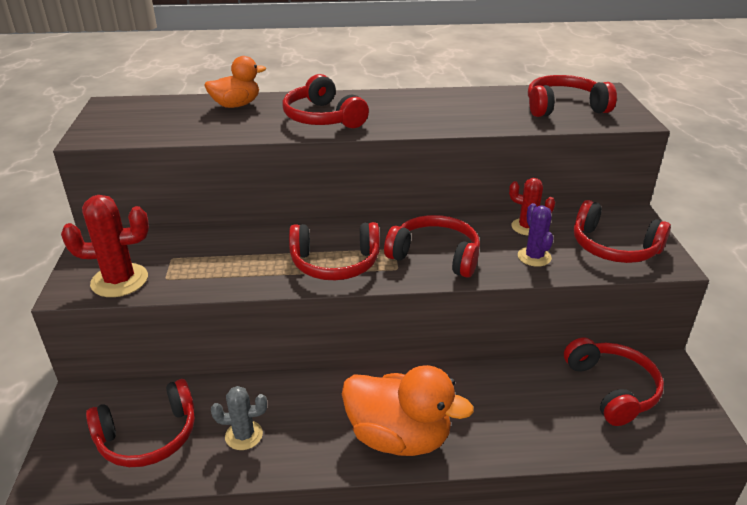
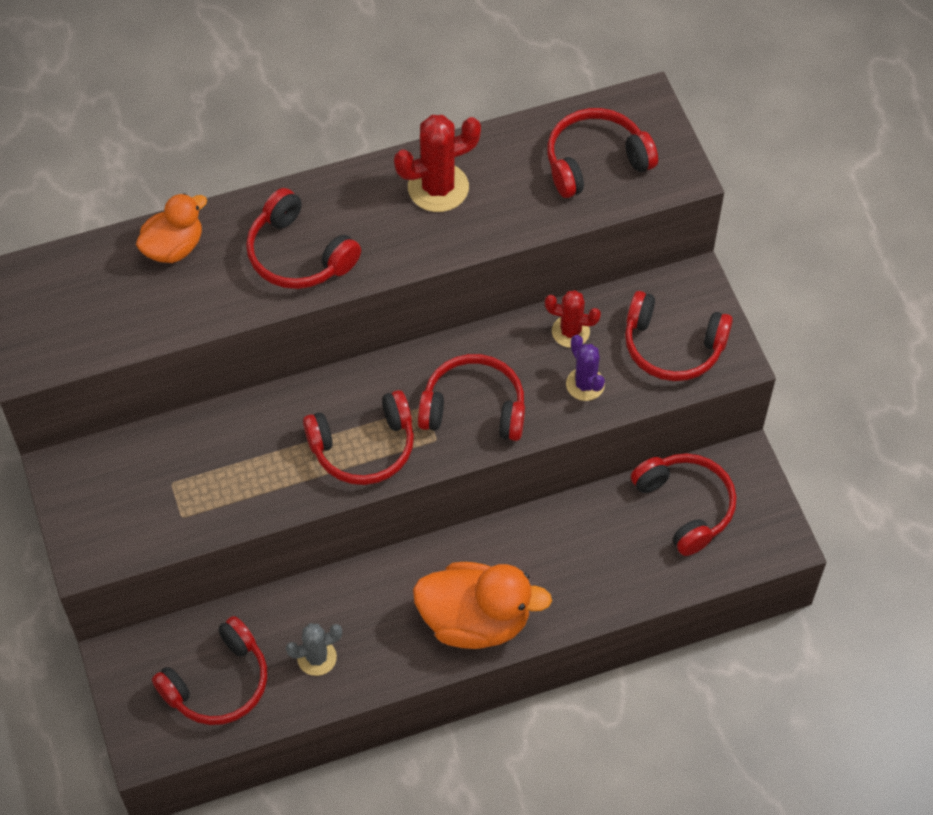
camera: 15 degrees left, 25 degrees up
red cactus [61,195,149,297] -> red cactus moved to [394,115,481,212]

